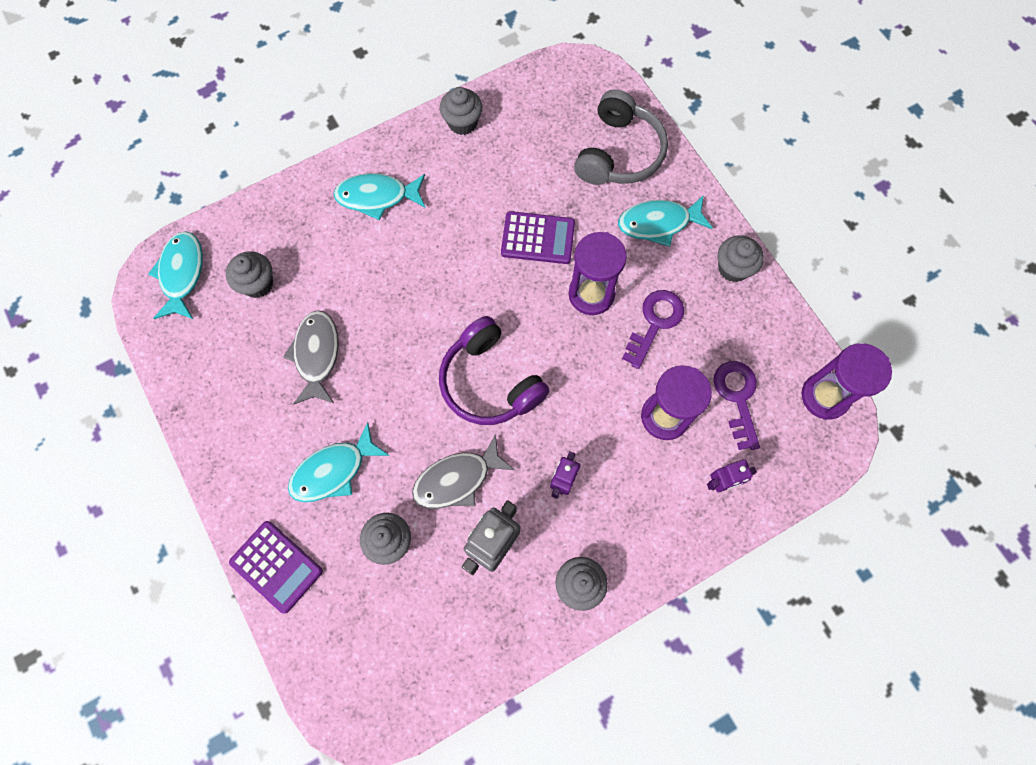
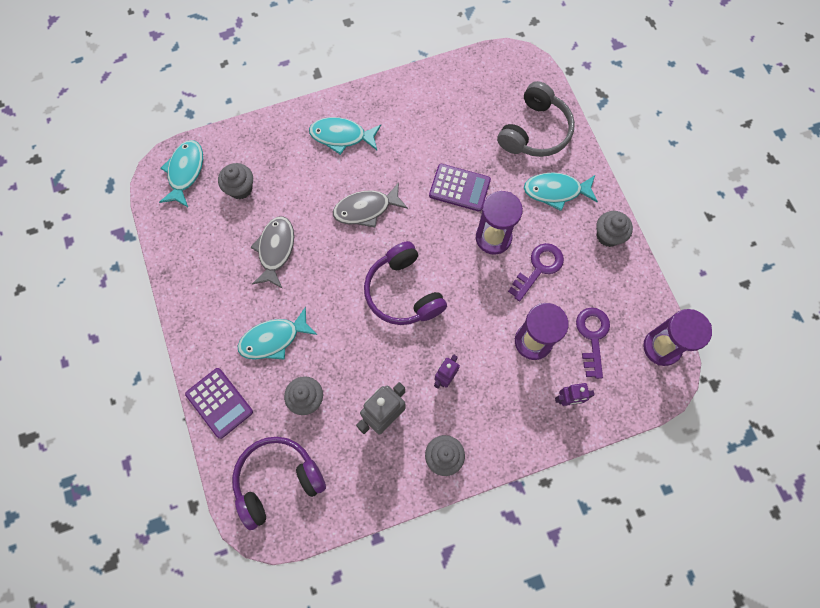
camera: 10 degrees right, 0 degrees up
grey fish [412,434,514,509] -> grey fish moved to [333,182,408,228]
grey cupcake [440,87,483,135] -> none
none -> purple headphones [232,437,326,530]

